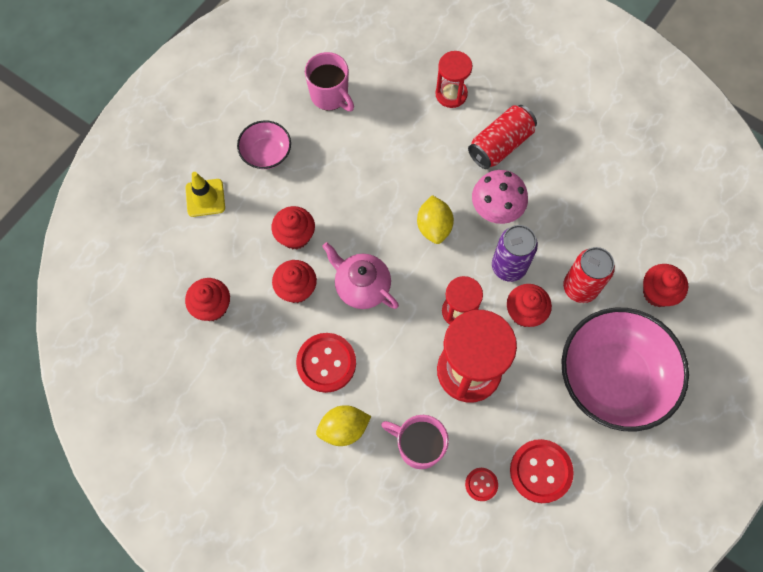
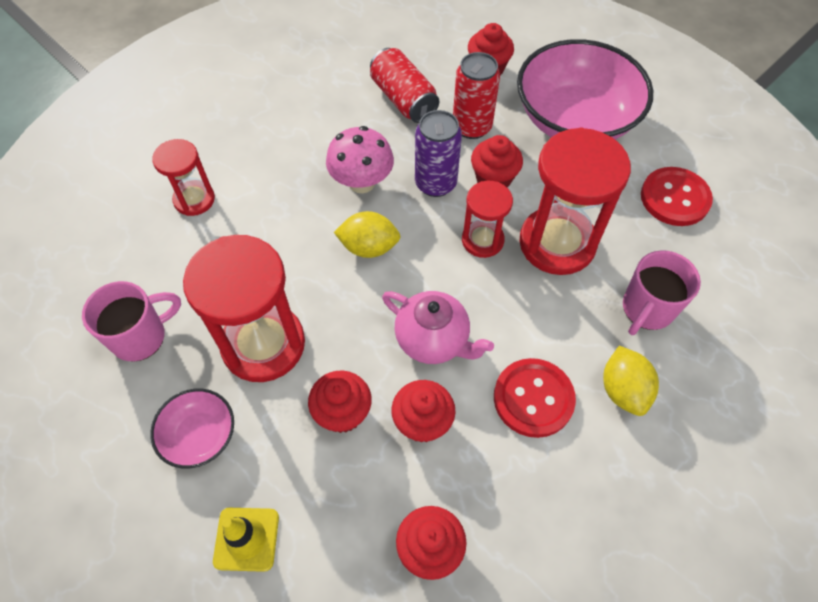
camera: 80 degrees left, 10 degrees down
pink teapot [322,242,399,309] -> pink teapot turned 105 degrees counterclockwise [382,291,494,364]
red button [465,468,498,501] -> none
red can [468,105,537,169] -> red can moved to [370,48,439,123]
none -> red hourglass [183,235,305,382]

